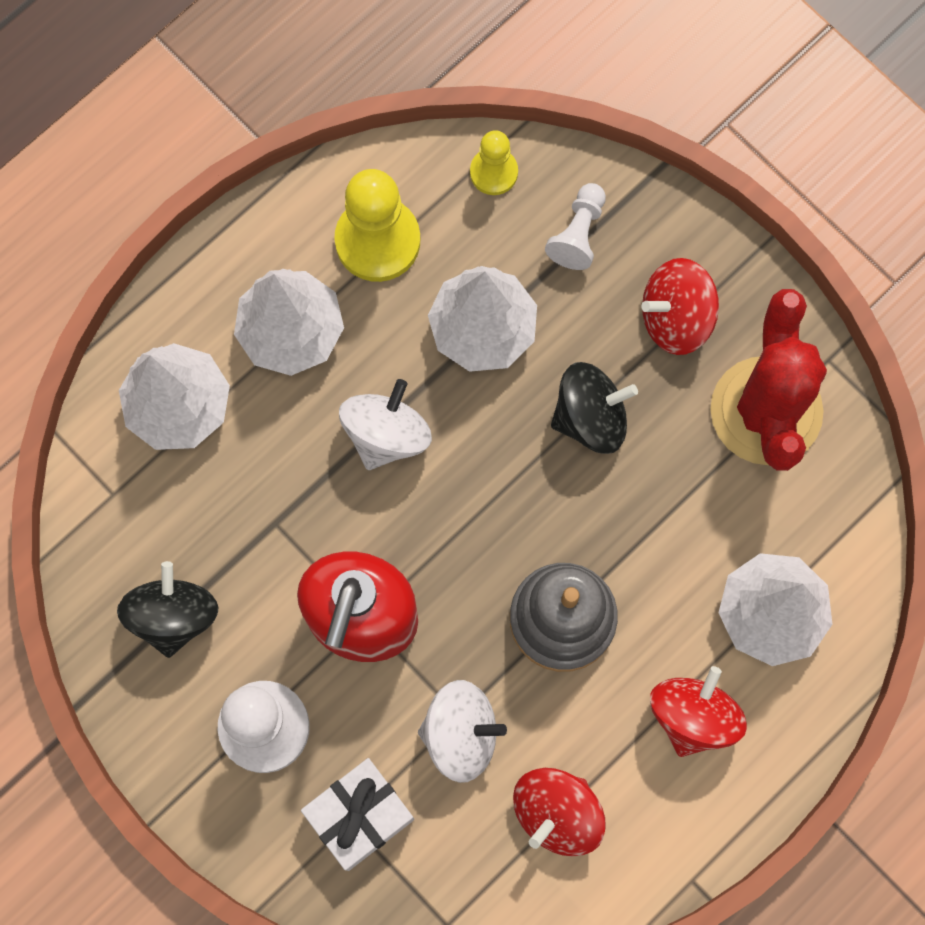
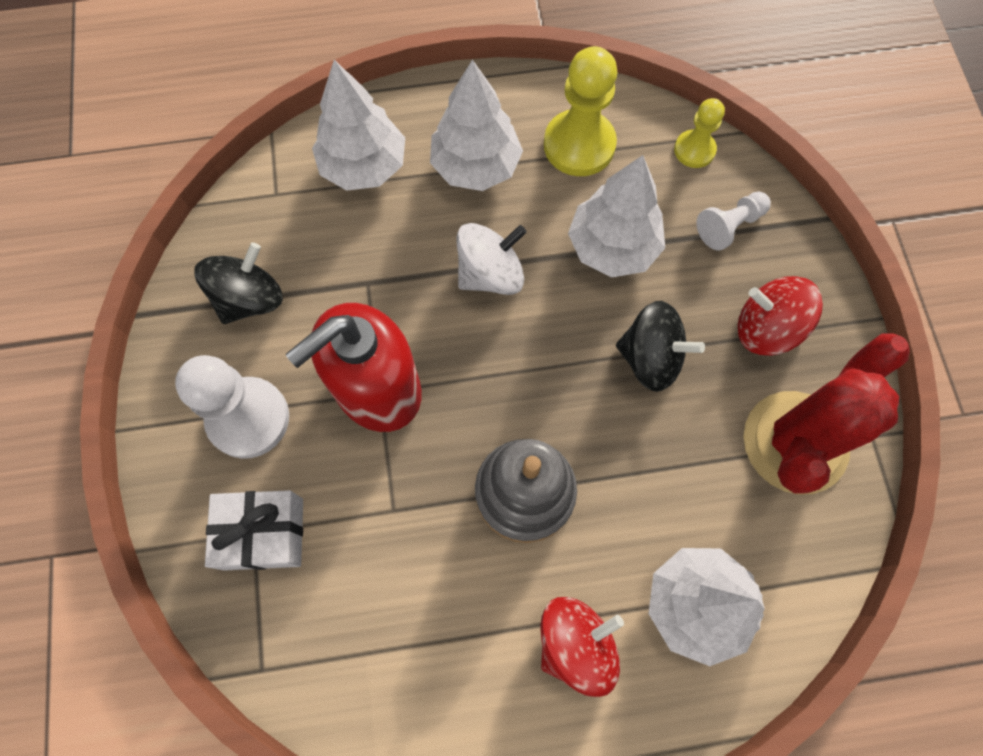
camera: 35 degrees right, 5 degrees down
white spinning top [418,680,507,783] -> none
red spinning top [513,768,606,856] -> none

